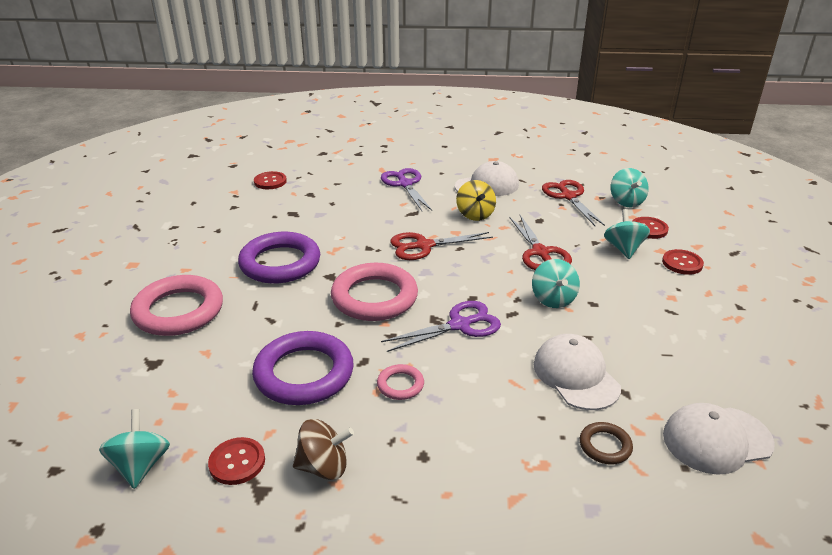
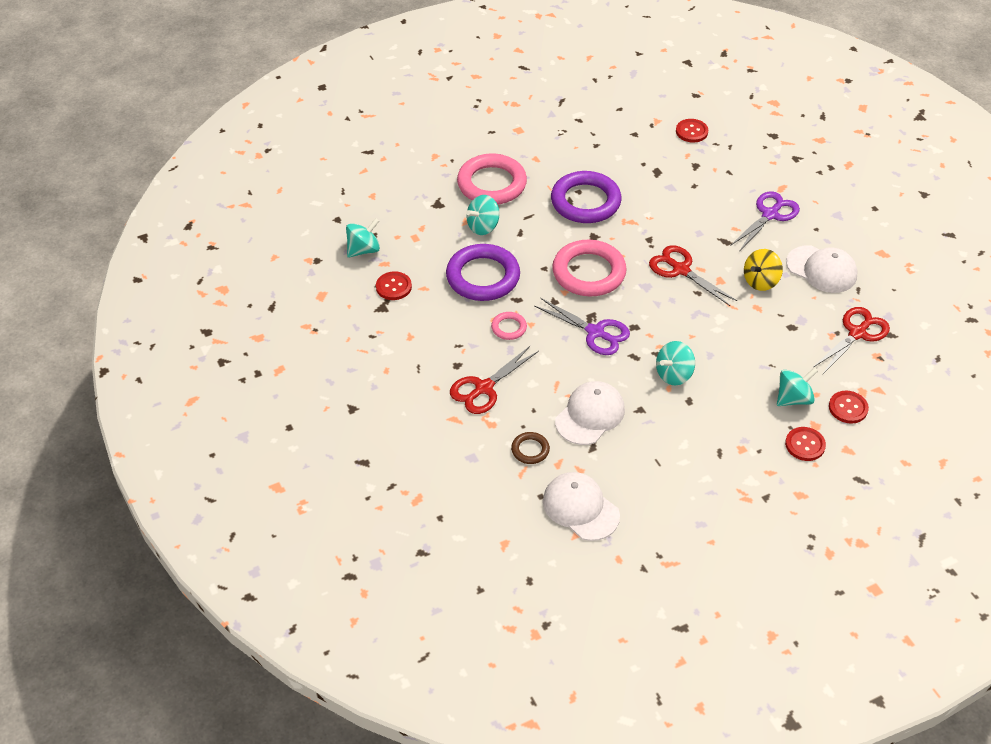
camera: 60 degrees right, 15 degrees up
brown spinning top [293,419,354,480] -> none
red scissors [509,215,572,270] -> red scissors moved to [450,346,539,414]
turquoise spinning top [610,168,649,207] -> turquoise spinning top moved to [466,195,500,235]

